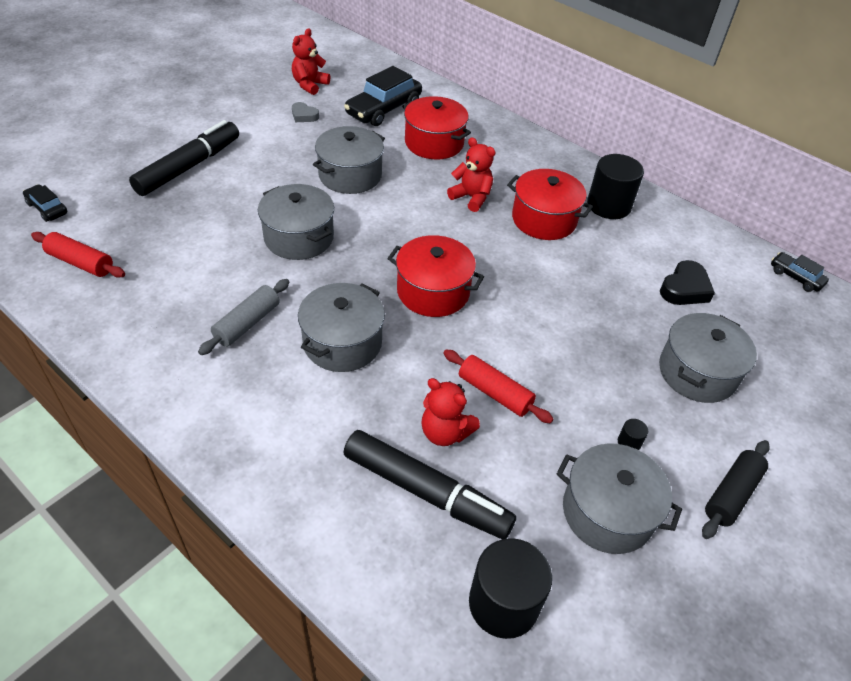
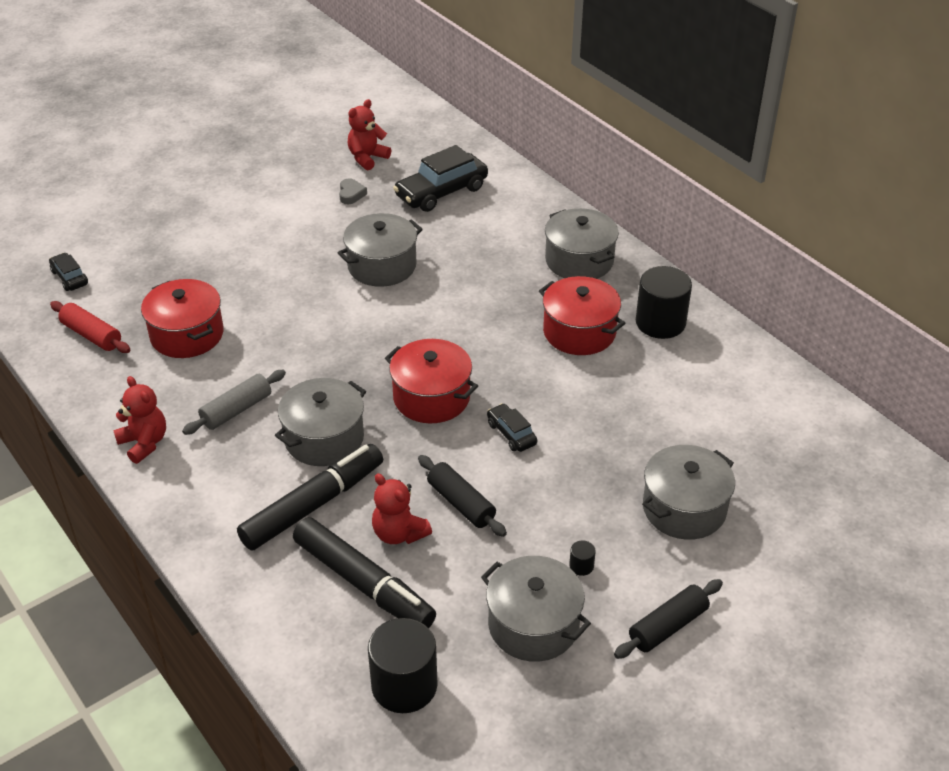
camera: 15 degrees right, 5 degrees down
black marker [129,120,239,196] -> black marker moved to [237,444,383,551]
grey pot [258,184,334,260] -> grey pot moved to [545,208,619,279]
grey heart [292,102,319,122] -> grey heart turned 135 degrees counterclockwise [339,178,367,204]
red pot [402,96,471,160] -> red pot moved to [141,279,224,358]
red rolling pin [443,349,553,423] -> black rolling pin [418,455,507,537]
red teddy bear [447,137,496,212] -> red teddy bear moved to [113,376,166,464]
black heart [660,260,715,305] -> none
black car [771,252,829,292] -> black car moved to [487,403,537,452]

